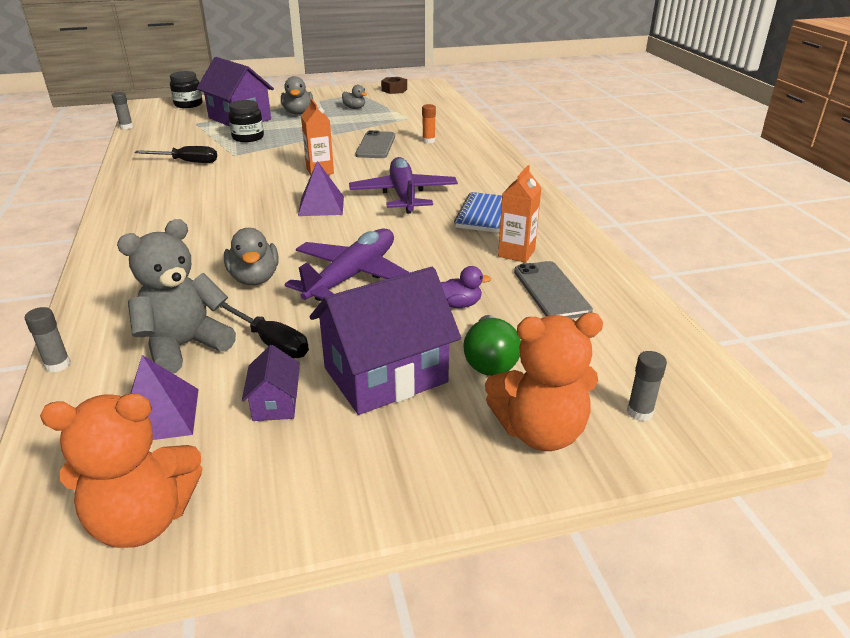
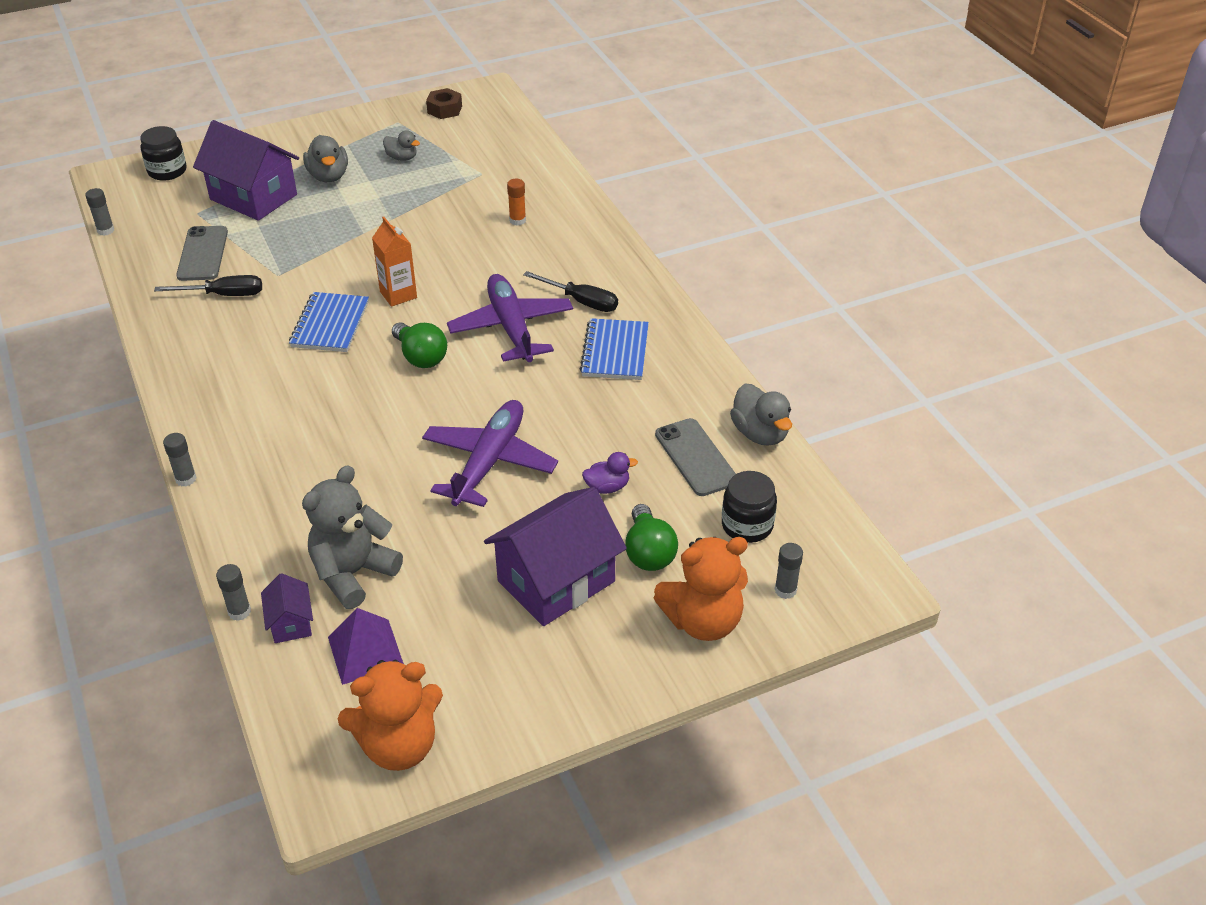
camera: 10 degrees left, 10 degrees up
black screwdriver [220,302,309,358] -> black screwdriver moved to [523,271,618,312]
grey duck [224,228,279,285] -> grey duck moved to [730,384,792,446]
black jar [228,100,264,142] -> black jar moved to [722,471,777,543]
purple house [242,345,300,421] -> purple house moved to [261,573,313,643]
purple pyramid [298,161,344,216] -> green light bulb [392,322,447,368]
grey phone [355,130,395,158] -> grey phone moved to [176,226,228,281]
orange carton [498,165,541,263] -> none
none -> grey glue stick [163,433,196,487]
none -> blue notebook [289,292,369,352]

